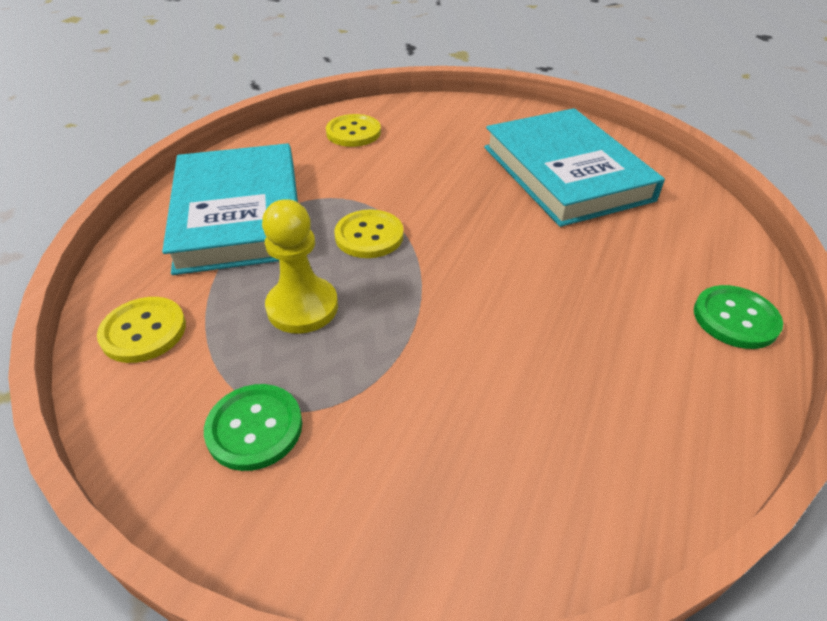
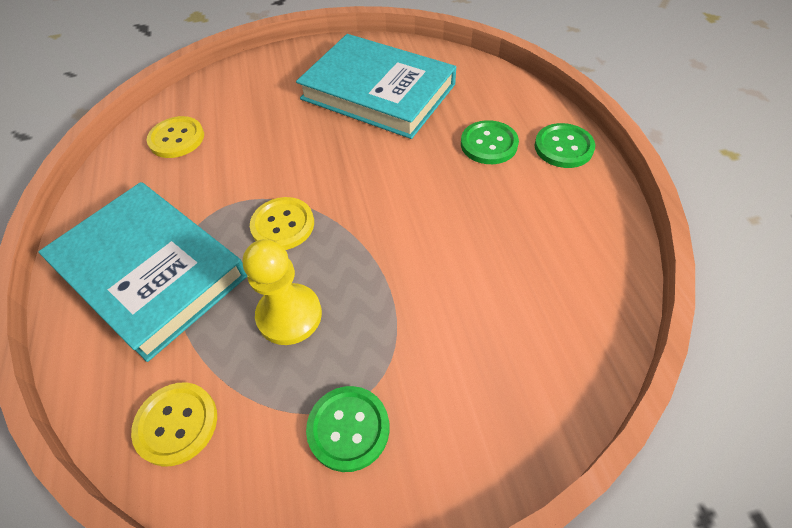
camera: 35 degrees left, 10 degrees up
none -> green button [461,120,519,164]

